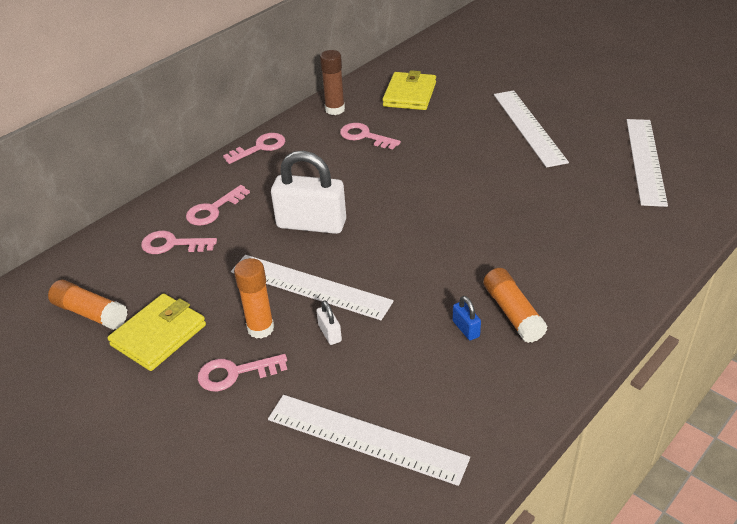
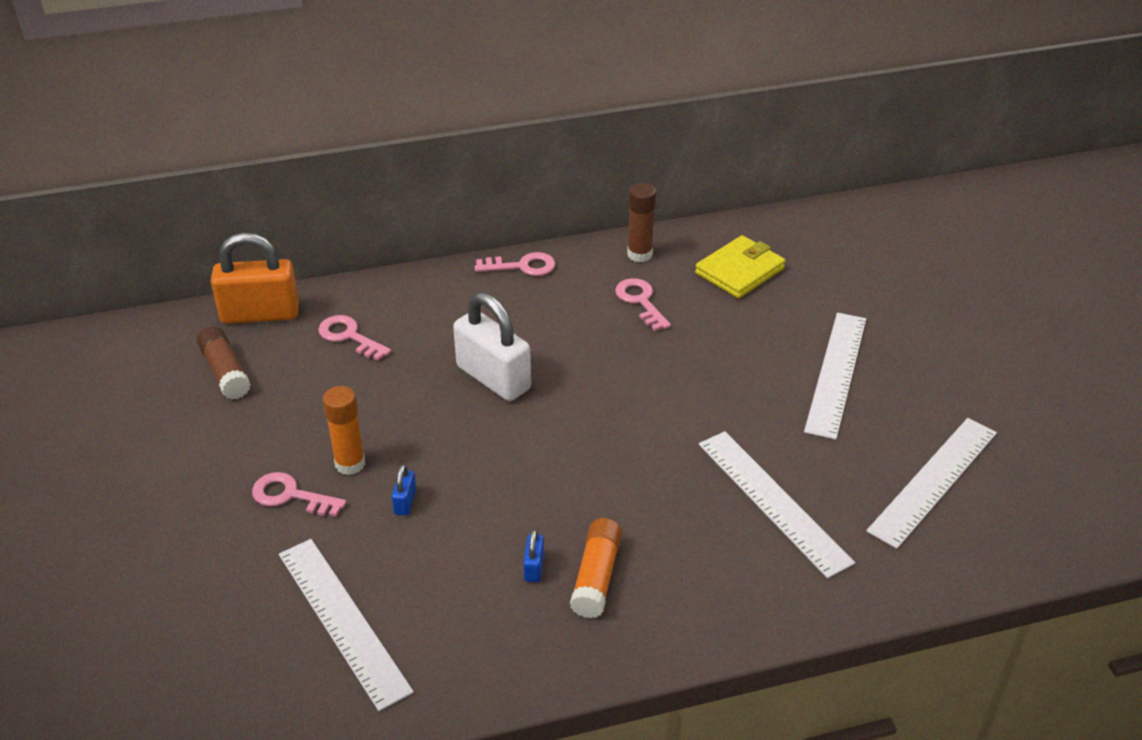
camera: 30 degrees right, 0 degrees up
orange glue stick [48,280,128,330] -> brown glue stick [197,326,251,399]
yellow wallet [107,293,206,371] -> none
pink key [186,185,250,226] -> none
white ruler [231,255,394,320] -> white ruler moved to [699,431,855,578]
white padlock [316,300,342,345] -> blue padlock [392,464,416,516]
none -> orange padlock [211,233,299,324]

